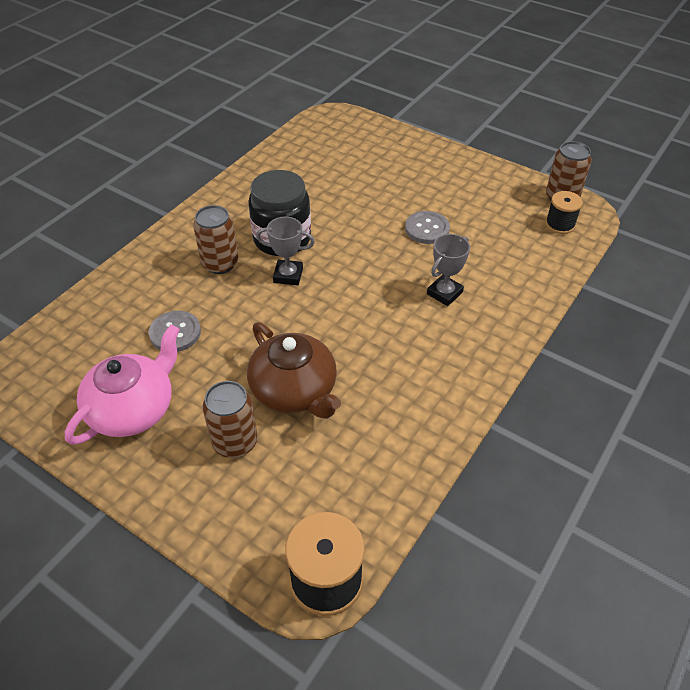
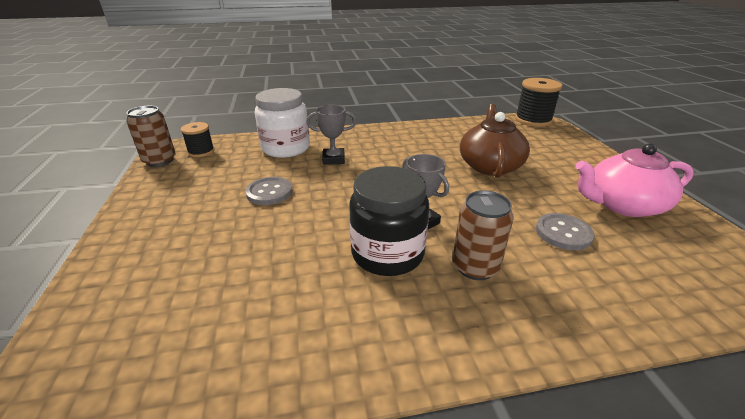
camera: 135 degrees left, 15 degrees down
brown can [203,381,258,458] -> none
none -> white jar [255,88,310,158]

